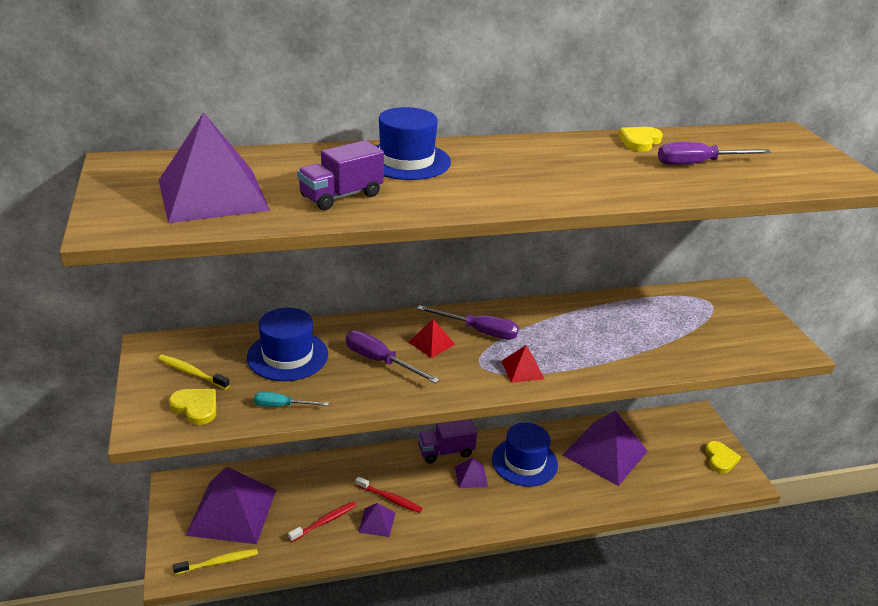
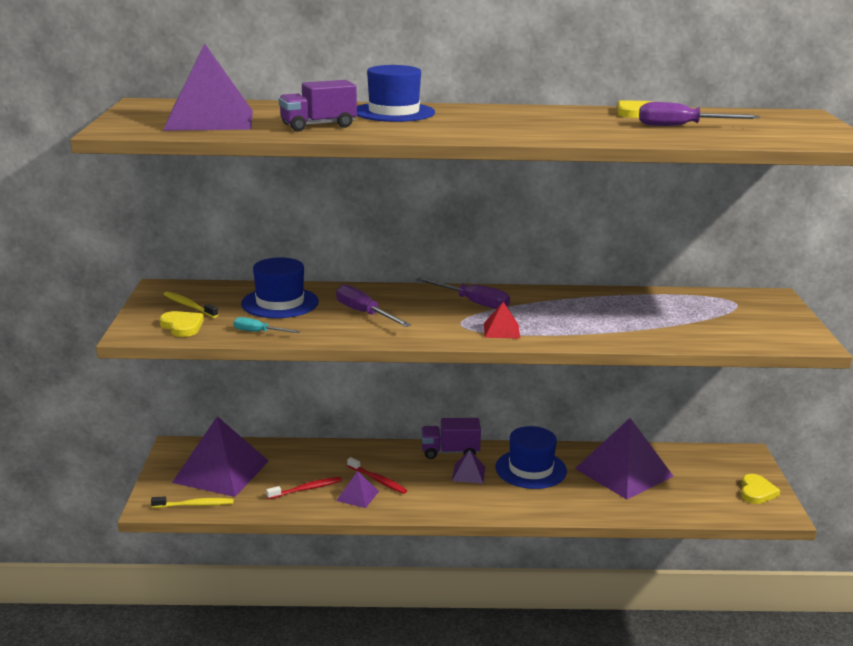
camera: 15 degrees right, 10 degrees down
red pyramid [408,319,455,358] -> none

